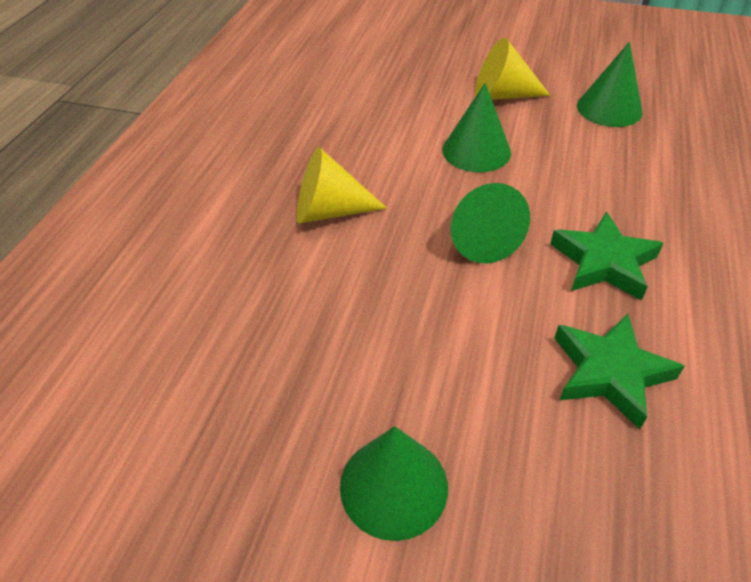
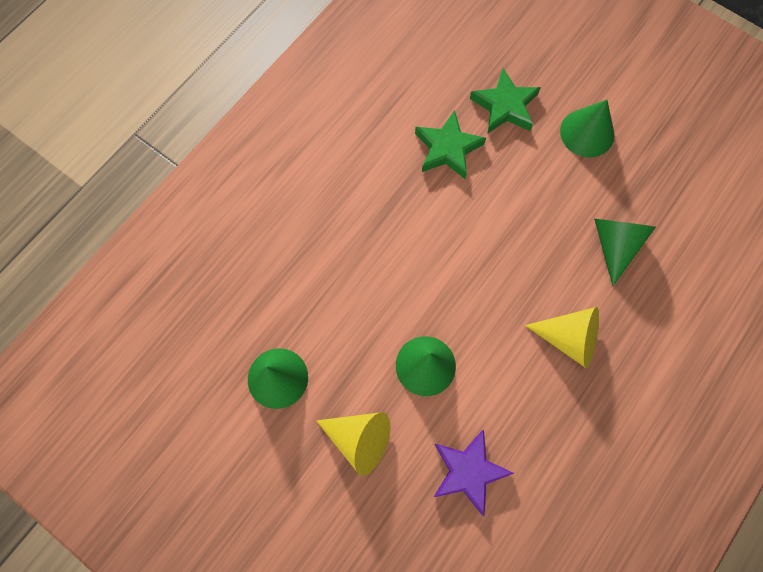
camera: 160 degrees left, 25 degrees up
green cone [451,183,530,263] -> green cone moved to [594,219,656,286]
green star [550,212,664,301] -> green star moved to [470,68,541,134]
none -> purple star [434,430,514,516]

